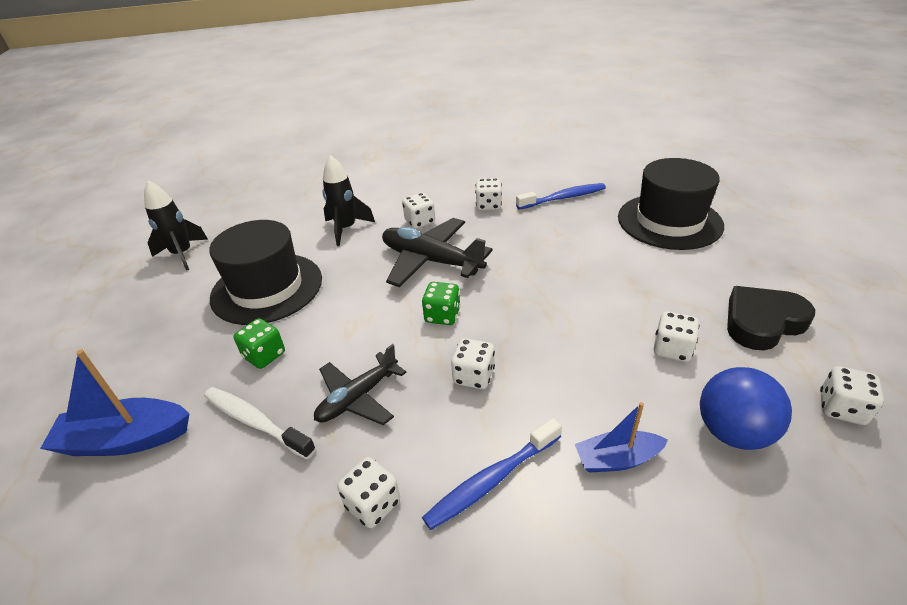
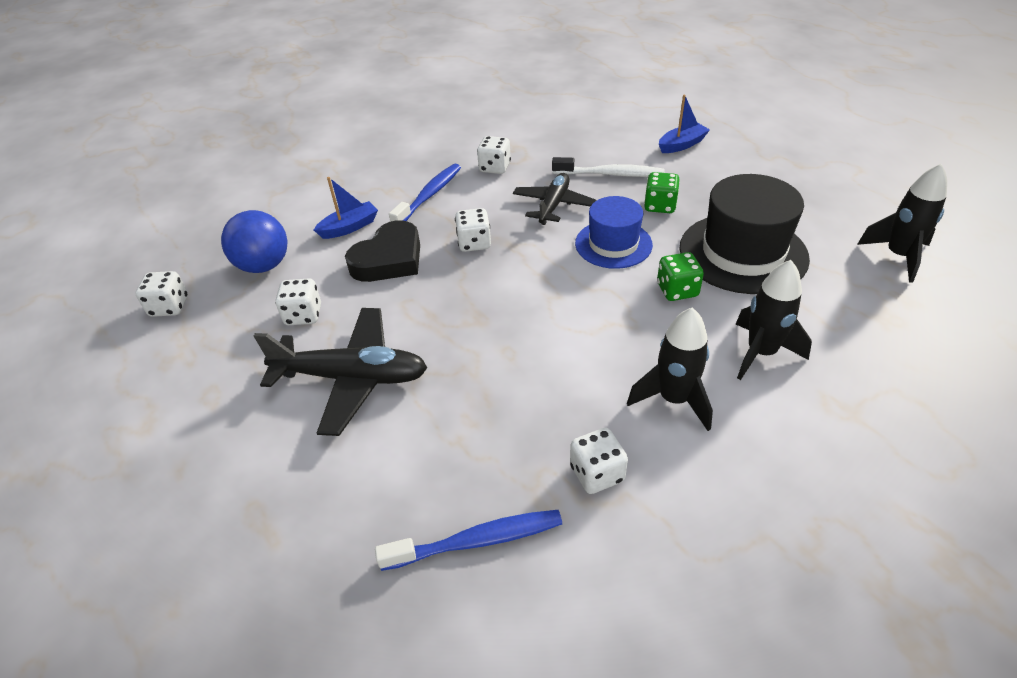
camera: 155 degrees right, 5 degrees up
blue boat [40,350,190,456] -> blue boat [659,95,710,153], size x0.63
black plane [382,218,493,287] -> black plane moved to [254,308,428,436]
white dice [402,193,435,229] -> black rocket [627,307,713,431]
green dice [422,282,461,325] -> green dice moved to [657,252,704,301]
blue toothbrush [516,183,606,210] -> blue toothbrush turned 150 degrees counterclockwise [375,510,562,571]
black hat [618,158,724,250] -> none
black heart [727,286,815,350] -> black heart moved to [345,220,420,282]
none -> blue hat [575,196,653,269]

